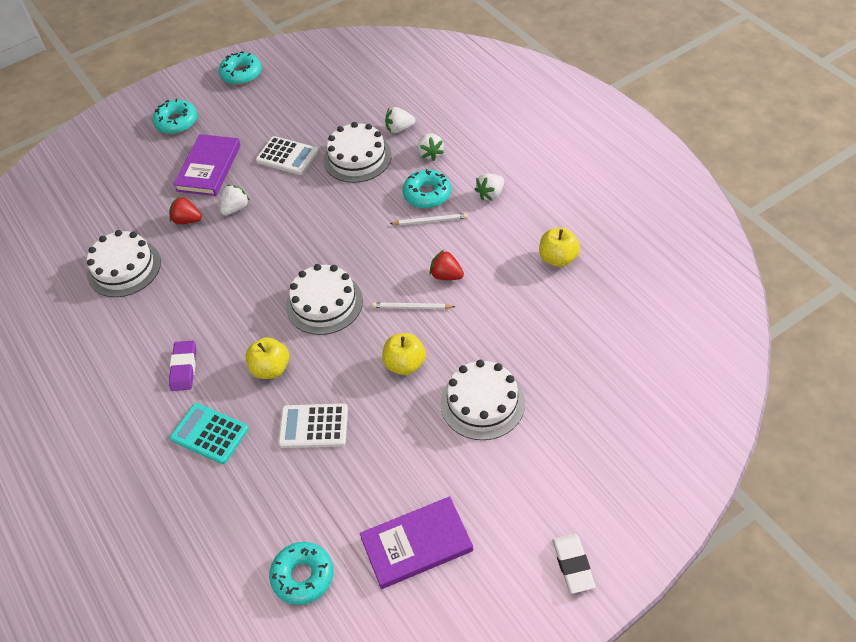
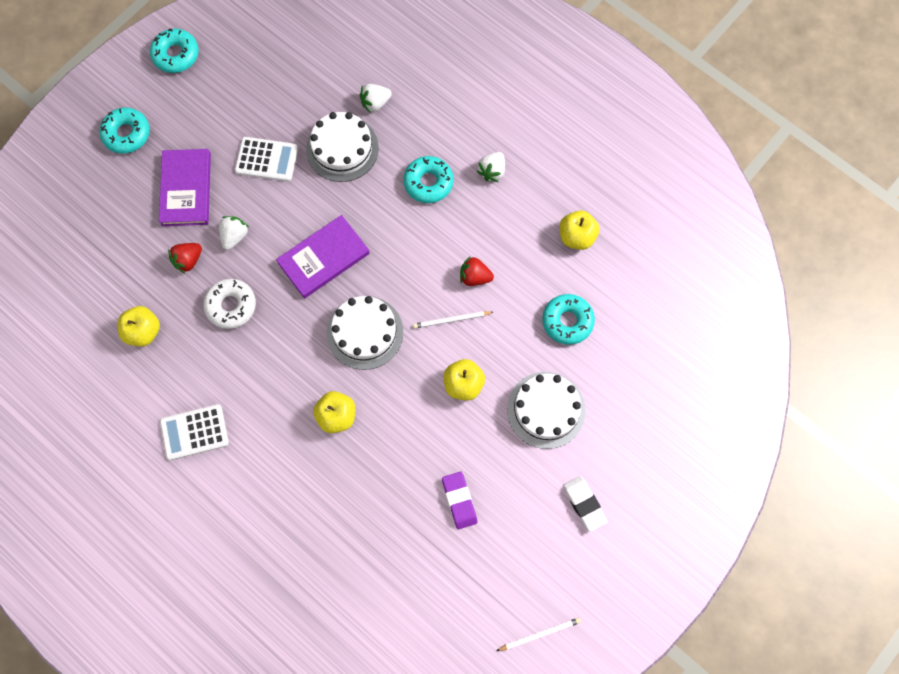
camera: 20 degrees left, 20 degrees up
white cake [87,230,161,297] -> yellow apple [117,306,160,346]
red strawberry [169,196,202,224] -> red strawberry turned 45 degrees counterclockwise [168,243,202,274]
purple eraser [169,341,196,391] -> purple eraser moved to [442,471,478,529]
turquoise calculator [170,403,249,464] -> none
turquoise donut [269,542,333,605] -> turquoise donut moved to [542,294,595,345]
white calculator [278,404,348,448] -> white calculator moved to [160,404,229,460]
purple book [360,496,473,589] -> purple book moved to [276,215,370,298]
white pencil [390,213,468,225] -> white pencil moved to [496,618,581,651]
white strawberry [418,133,444,161] -> none
white eraser [552,534,596,594] -> white eraser moved to [563,476,608,532]
none -> white donut [203,279,256,329]

